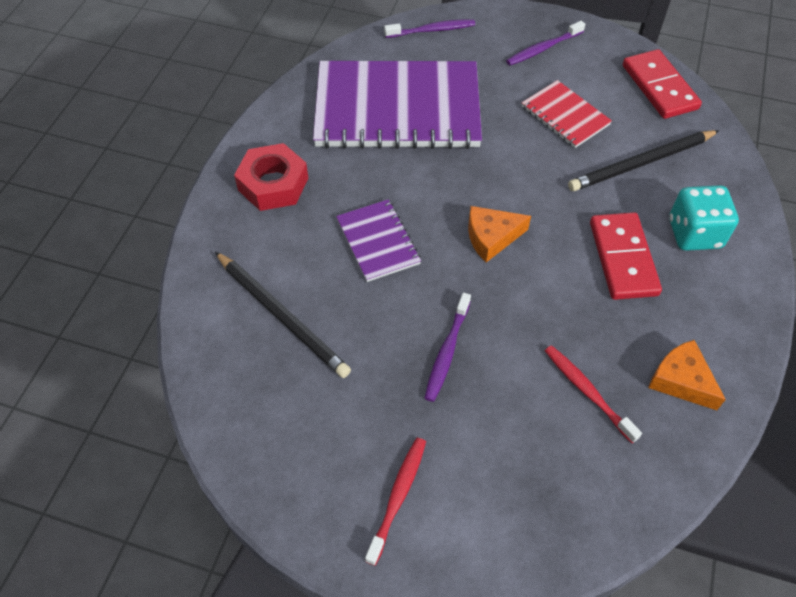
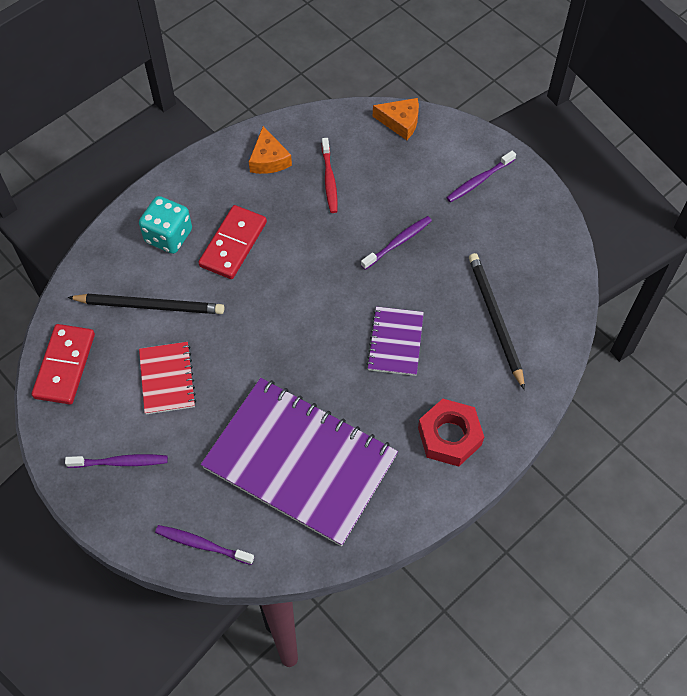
camera: 150 degrees left, 5 degrees up
red toothbrush [365,438,426,566] -> purple toothbrush [446,151,516,203]
orange cheese [468,206,531,262] -> orange cheese moved to [373,98,419,140]

